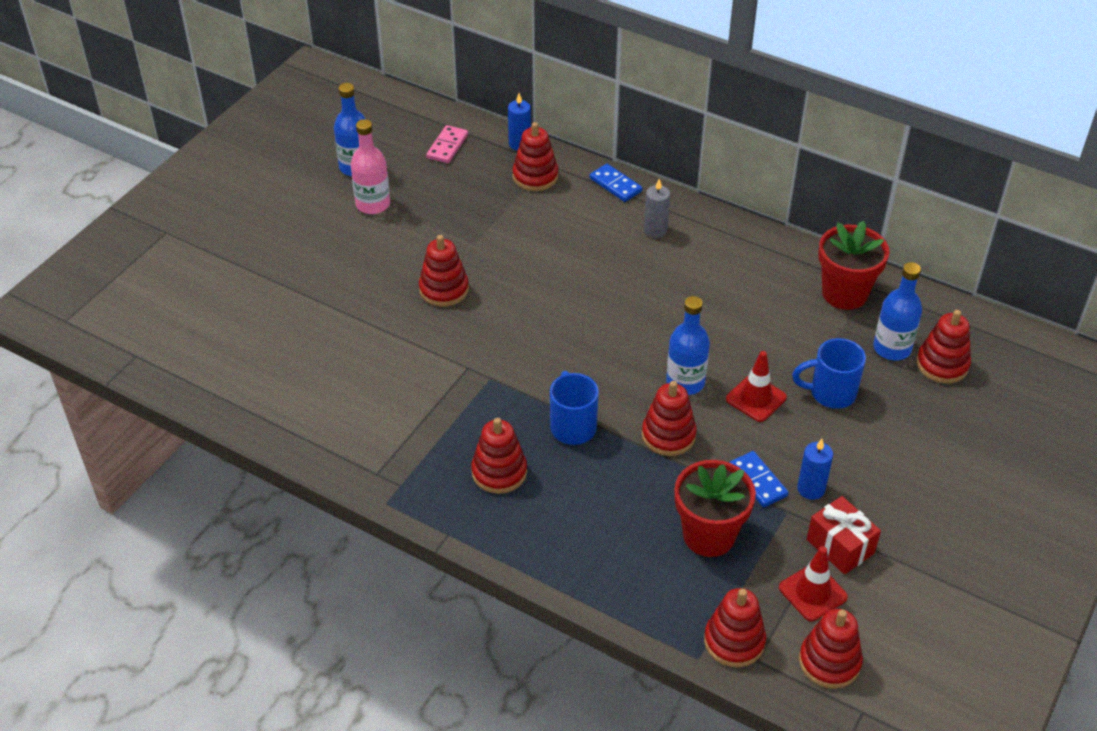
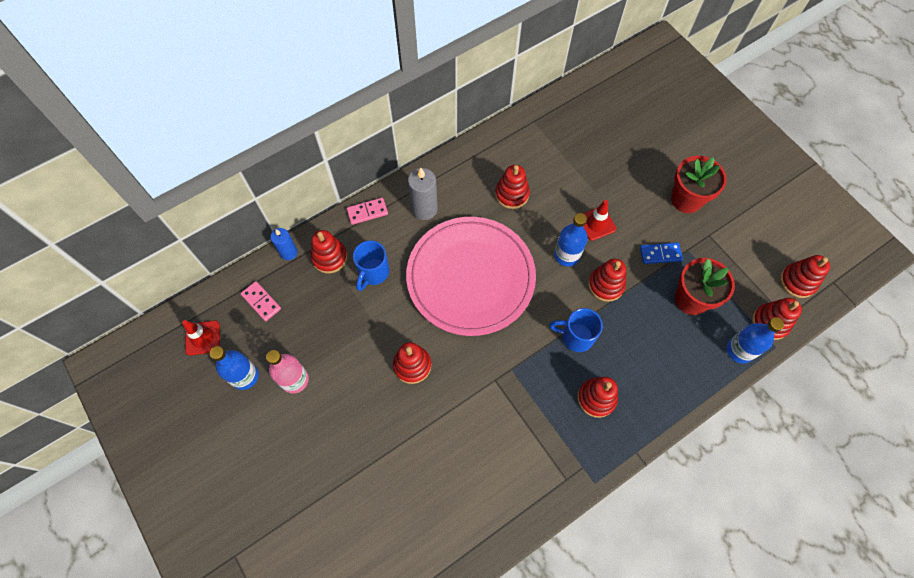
camera: 65 degrees left, 20 degrees up
blue domino [590,164,642,202] -> pink domino [347,198,388,225]
grey candle [644,179,670,238] -> grey candle [408,168,438,220], size x1.53
red traffic cone [779,546,848,621] -> red traffic cone moved to [182,320,220,356]
blue mug [792,338,866,409] -> blue mug moved to [353,240,389,291]
blue candle [797,439,833,500] -> none
red gift [807,496,881,575] -> none
red flower pot [818,221,890,310] -> red flower pot moved to [671,156,727,213]
blue bottle [873,262,922,360] -> blue bottle moved to [727,317,784,363]
red stacking toy [916,310,971,384] -> red stacking toy moved to [495,165,530,209]
none -> pink plate [406,217,536,336]

